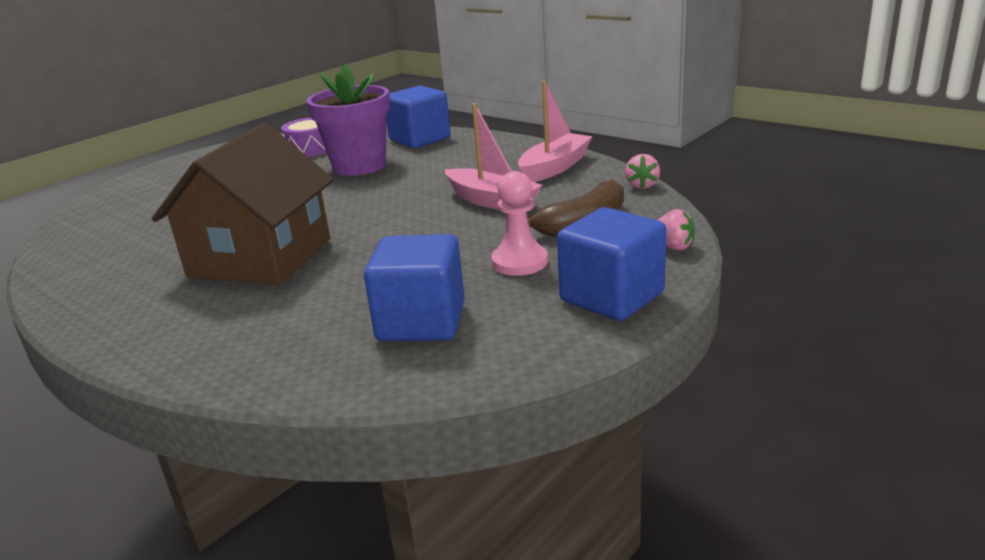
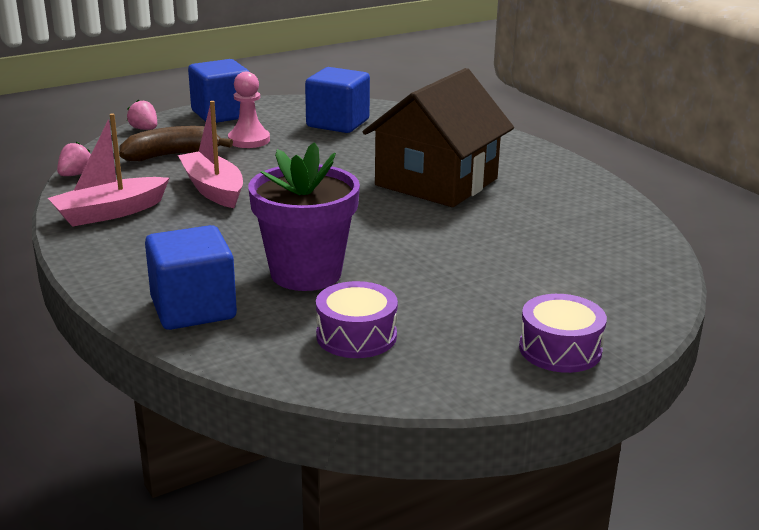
camera: 165 degrees left, 0 degrees up
none -> purple drum [519,294,607,373]

